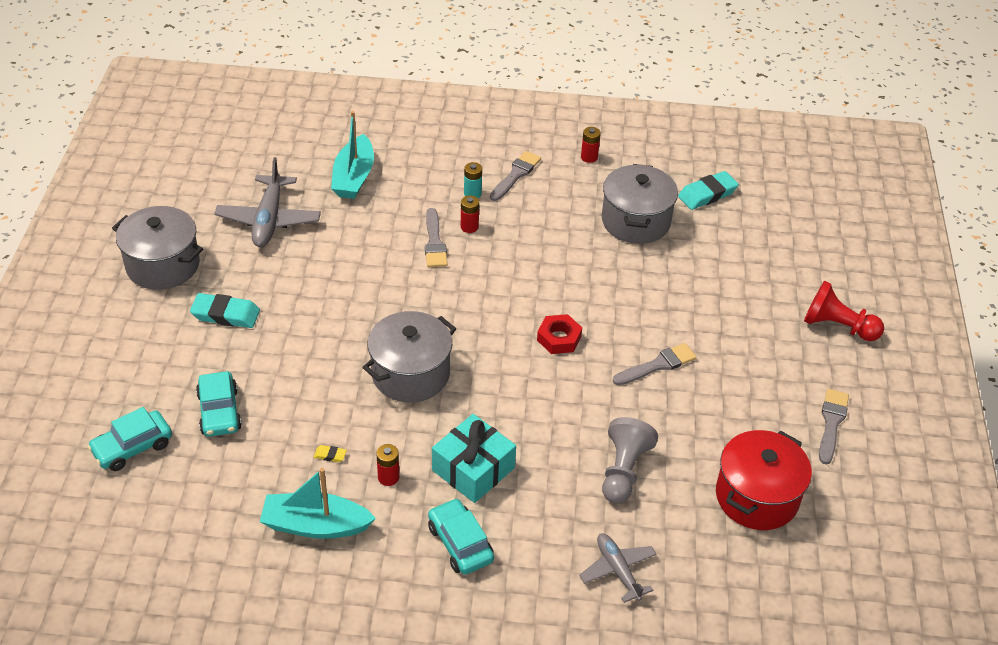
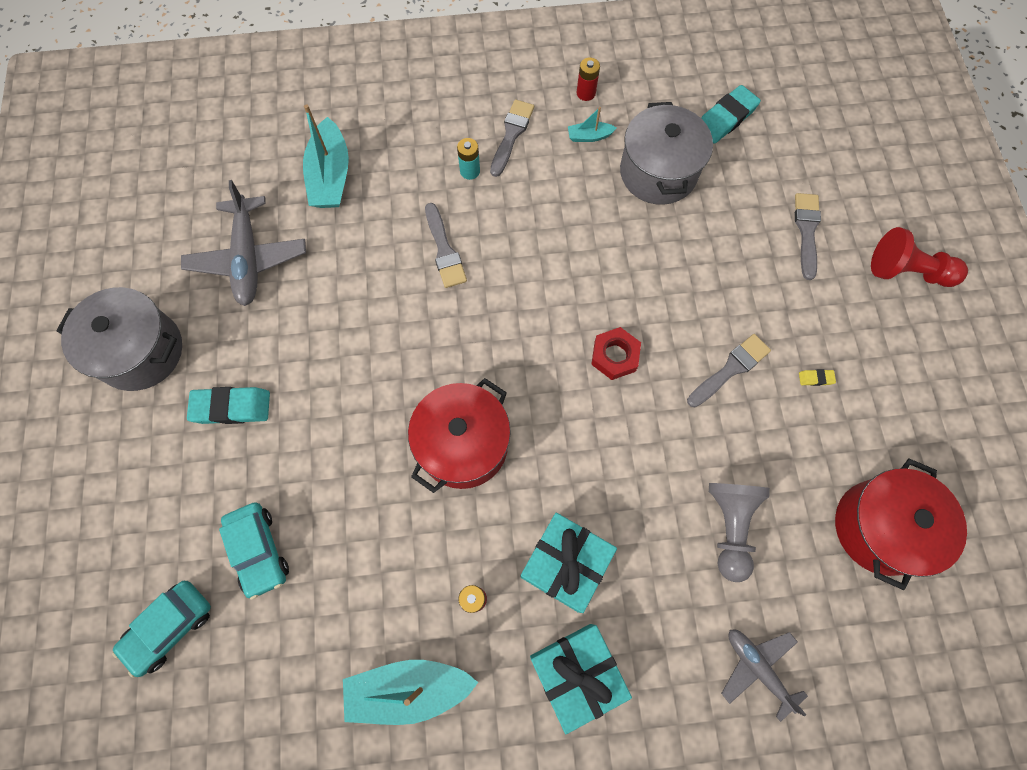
camera: 10 degrees left, 25 degrees up
yellow eraser [314,445,347,462] -> yellow eraser moved to [799,369,836,386]
grey pot [362,311,456,403] -> red pot [408,378,511,493]
turquoise car [428,498,494,575] -> turquoise gift [530,624,632,734]
red battery [461,195,479,233] -> none
grey brush [819,389,849,465] -> grey brush moved to [795,193,821,280]
none -> turquoise boat [568,107,617,142]

